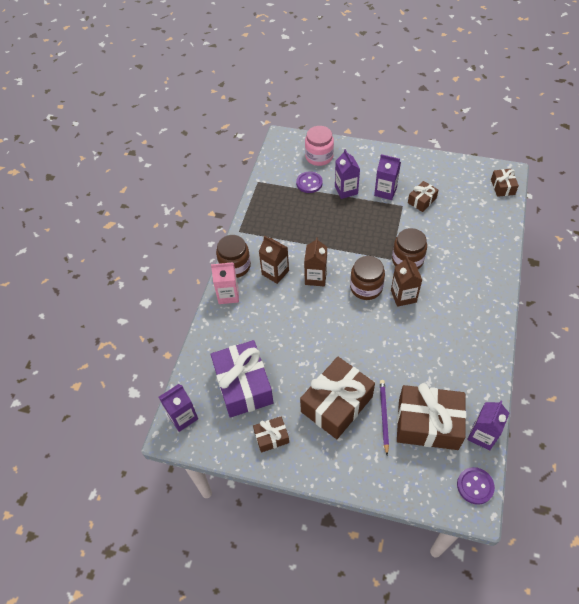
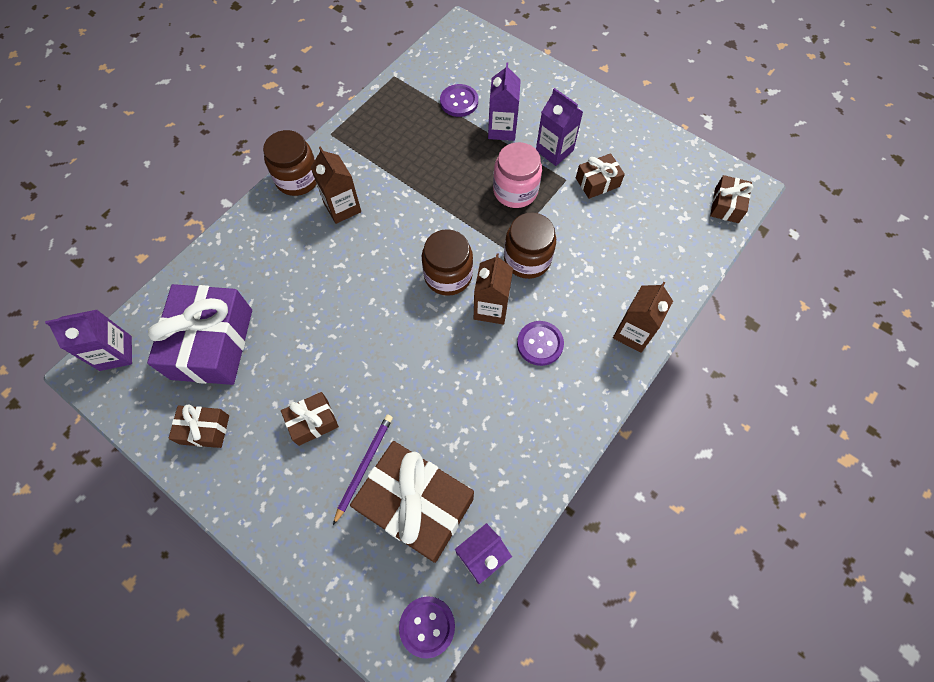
camera: 20 degrees right, 10 degrees up
pink carton [211,262,239,304] -> none
brown gift [300,357,375,439] -> brown gift [281,392,339,446], size x0.49
brown carton [304,237,327,287] -> brown carton moved to [613,282,673,353]
pink jar [305,126,334,166] -> pink jar moved to [493,142,542,208]
none -> purple button [517,321,564,366]

